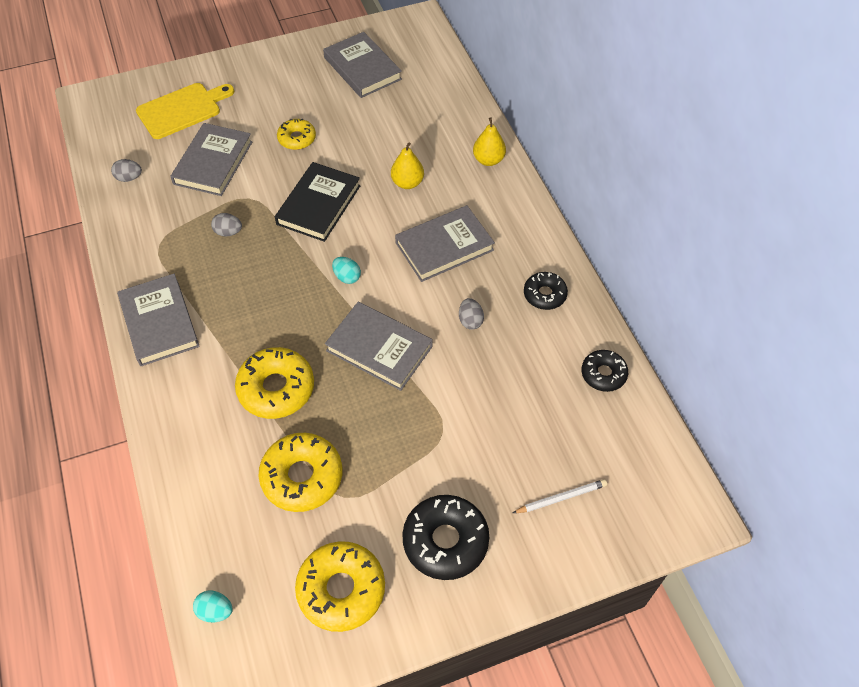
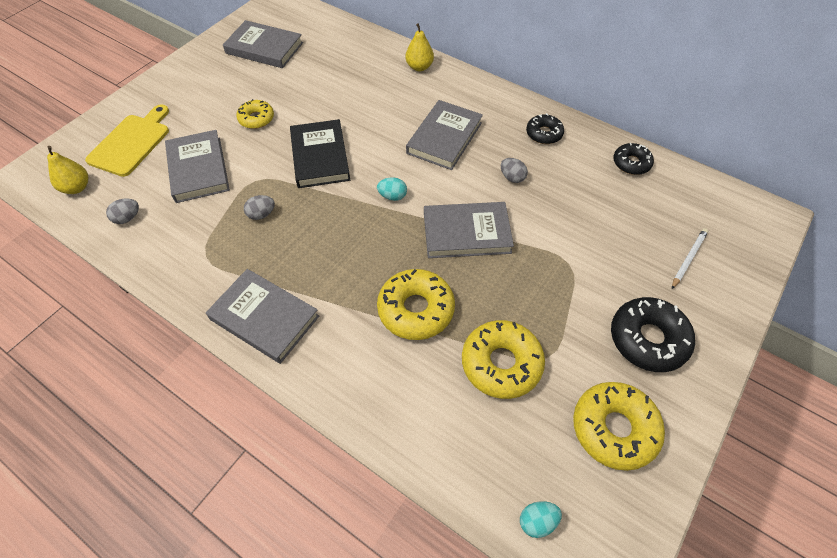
camera: 35 degrees left, 0 degrees up
yellow pear [391,142,424,189] -> yellow pear moved to [47,146,88,194]

